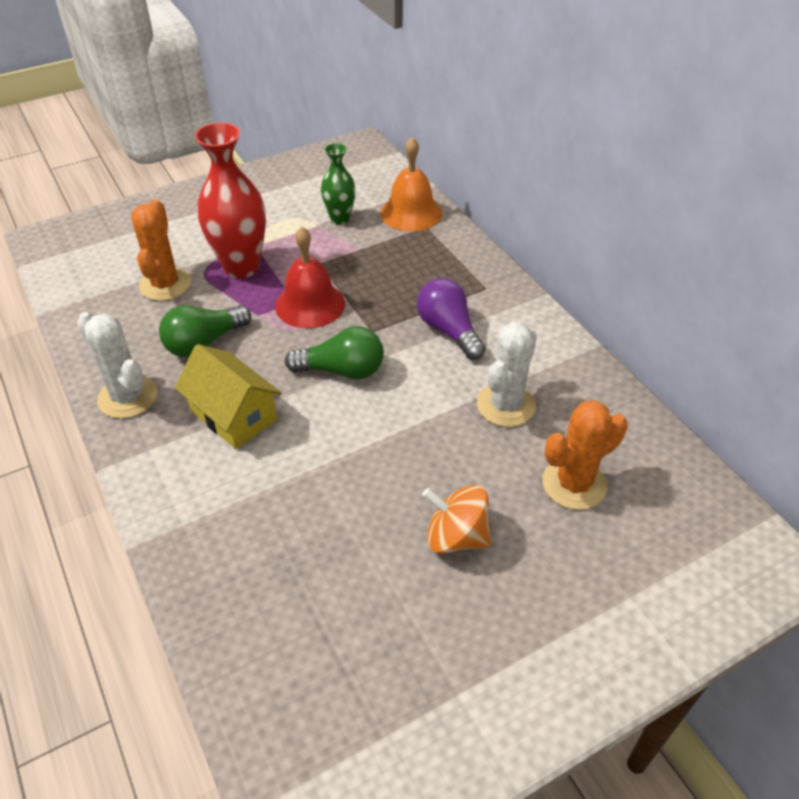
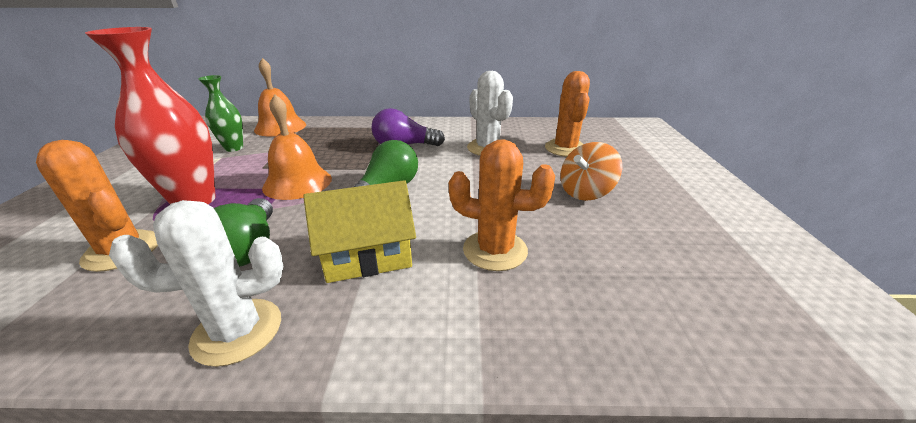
camera: 60 degrees left, 15 degrees down
red bell [275,227,345,328] -> orange bell [262,94,332,200]
none -> orange cactus [449,139,555,271]

